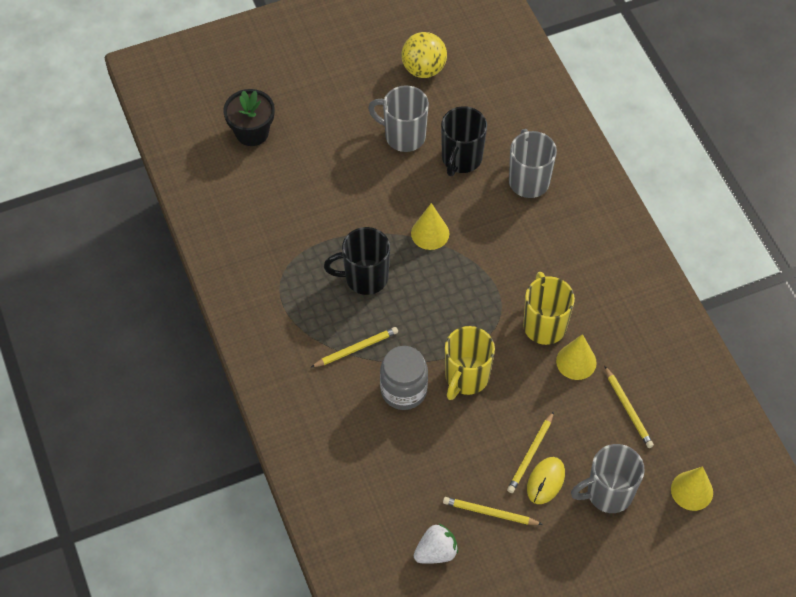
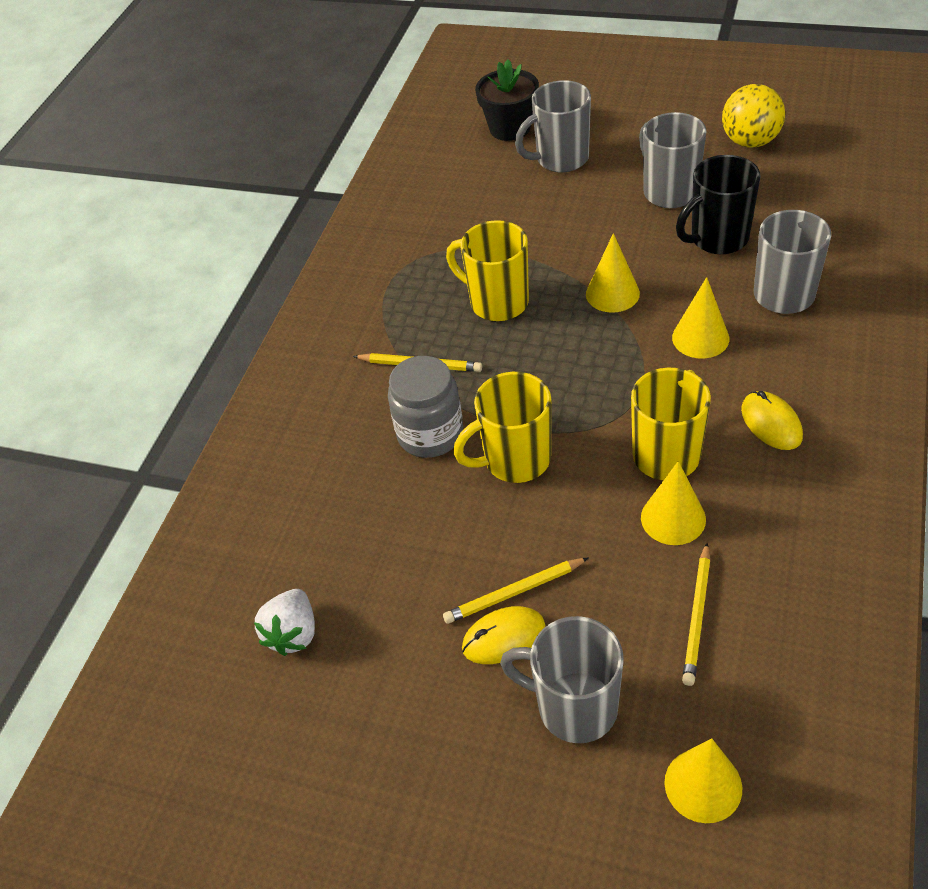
camera: 45 degrees right, 10 degrees down
black mug [324,227,390,295] -> yellow mug [446,220,529,321]
white strawberry [414,524,458,564] -> white strawberry turned 90 degrees clockwise [254,589,315,656]
yellow pencil [443,497,543,525] -> none
none -> grey mug [515,80,591,172]
none -> yellow cone [672,277,729,359]
none -> yellow mouse [741,391,803,450]

